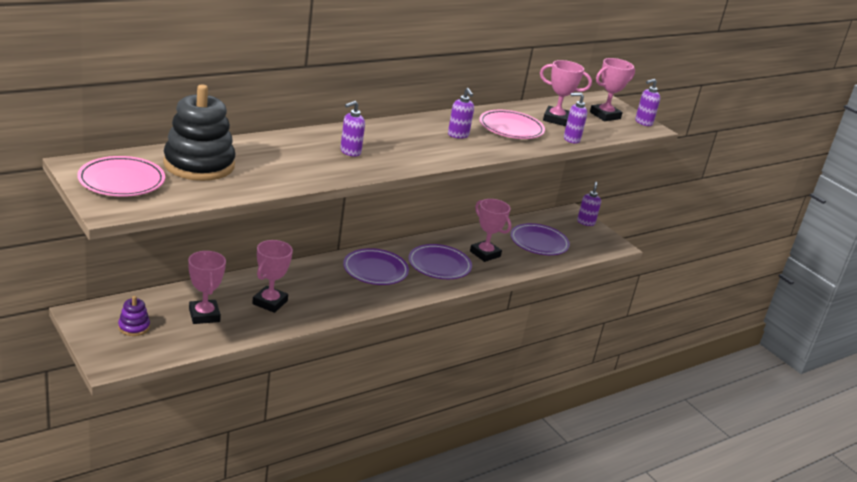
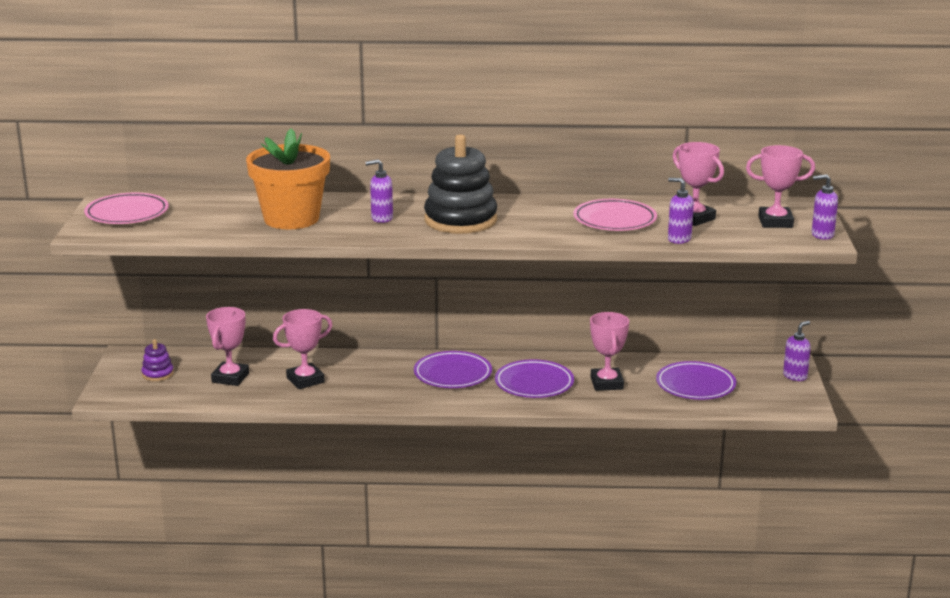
camera: 40 degrees right, 5 degrees down
black stacking toy [163,84,235,181] -> black stacking toy moved to [424,134,497,234]
purple soap dispenser [448,88,474,139] -> none
none -> orange flower pot [246,128,330,229]

